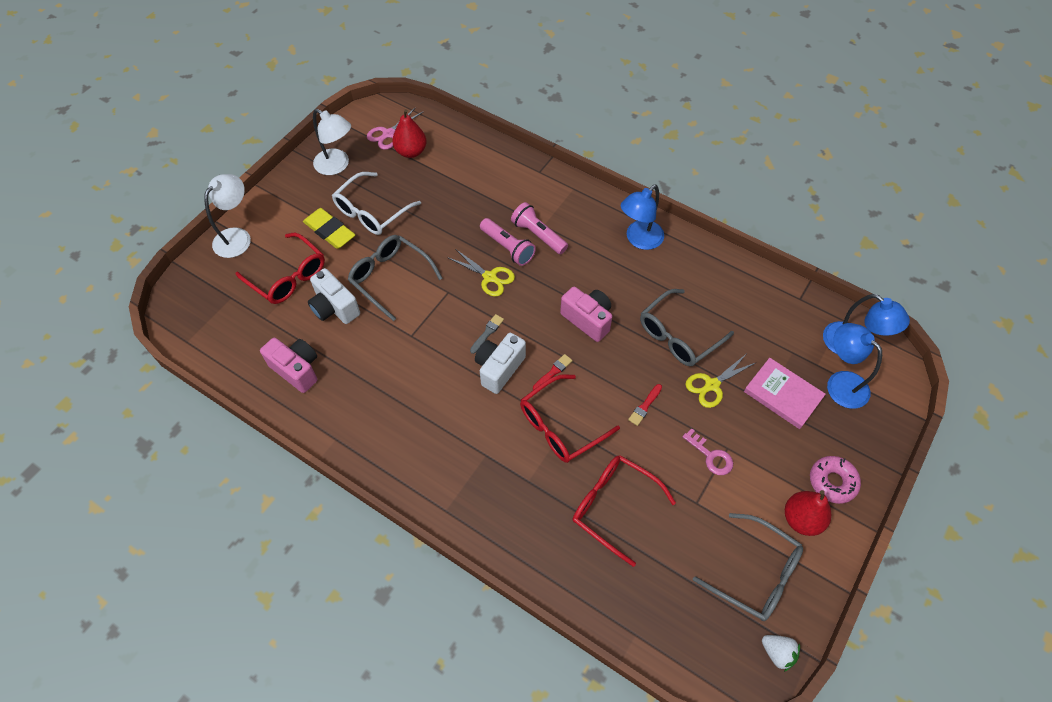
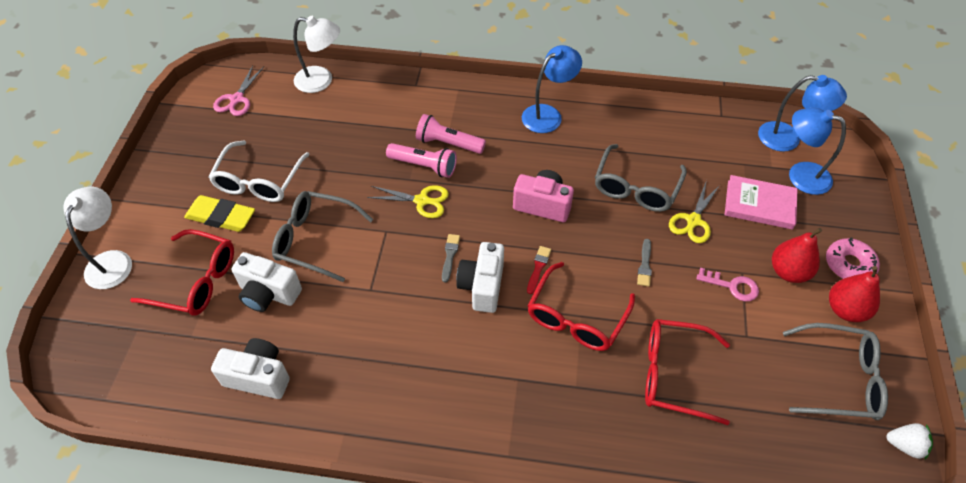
camera: 25 degrees left, 5 degrees down
pink camera [260,338,317,393] -> white camera [211,338,290,399]
white lamp [313,109,351,175] -> white lamp moved to [293,16,340,93]
red pear [392,109,427,158] -> red pear moved to [772,228,822,283]
blue lamp [621,185,664,250] -> blue lamp turned 150 degrees counterclockwise [522,45,582,133]
red brush [628,384,662,426] -> grey brush [637,239,652,287]

